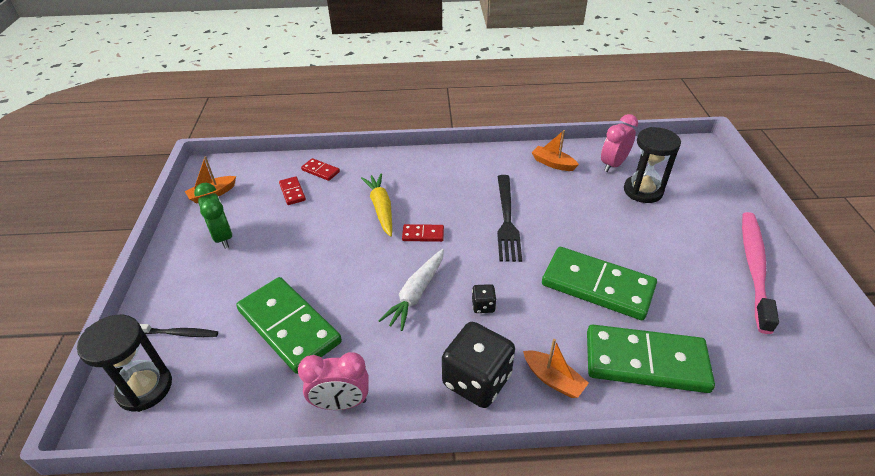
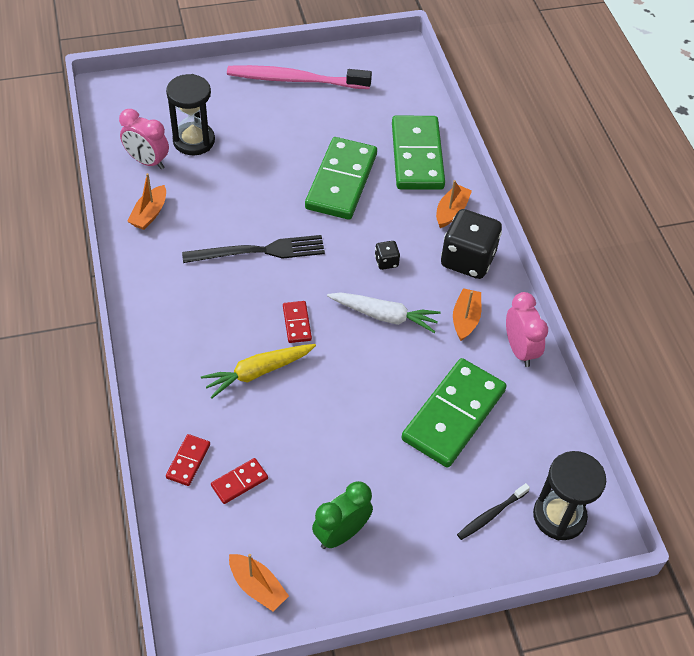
camera: 105 degrees left, 10 degrees up
black toothbrush [140,324,218,337] -> black toothbrush turned 120 degrees counterclockwise [457,483,530,540]
none -> orange boat [453,288,481,341]

